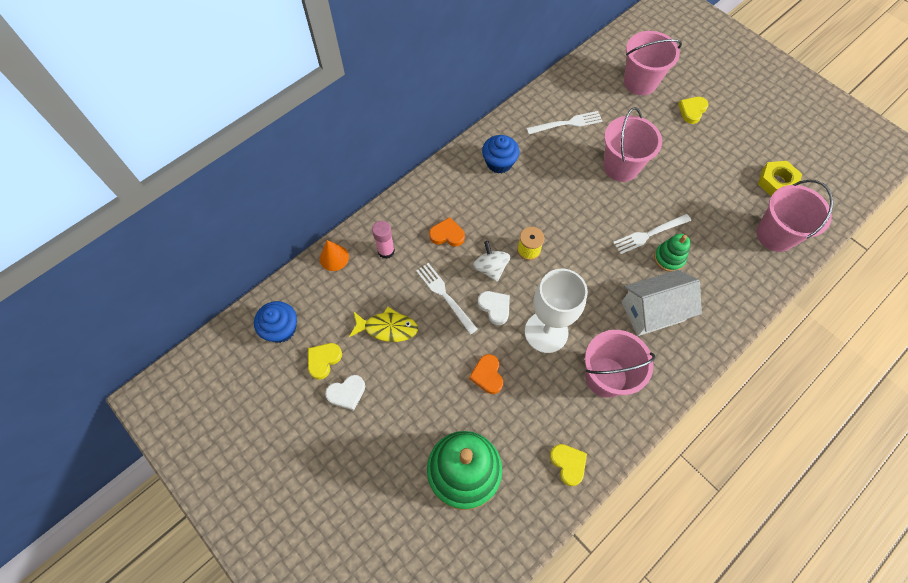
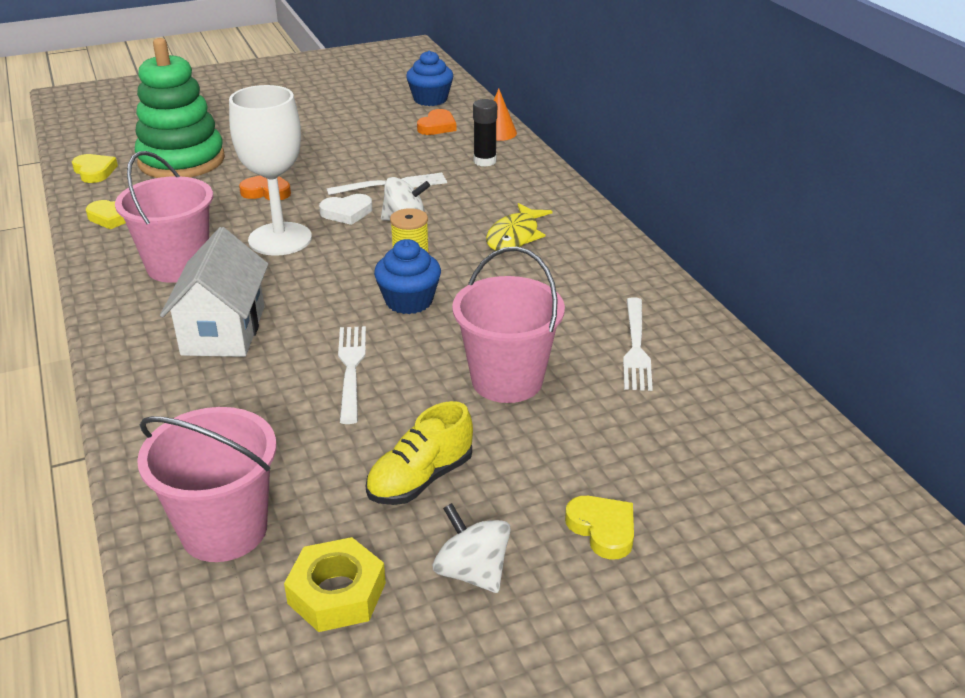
camera: 110 degrees right, 30 degrees down
yellow heart [308,343,342,380] -> yellow heart moved to [72,154,118,183]
white heart [325,375,365,411] -> none
yellow fish [349,307,418,342] -> yellow fish moved to [486,203,552,251]
pink glue stick [372,221,395,259] -> black glue stick [473,99,497,167]
orange heart [429,217,465,247] -> orange heart moved to [417,109,456,135]
blue cupcake [482,135,519,174] -> blue cupcake moved to [374,239,441,314]
pink bucket [624,31,682,95] -> none
green stacking toy [654,234,691,272] -> none
none -> yellow shoe [366,401,473,505]
none -> white spinning top [433,503,511,593]

